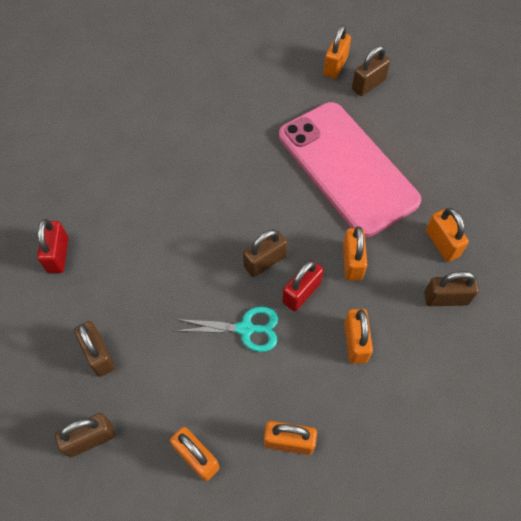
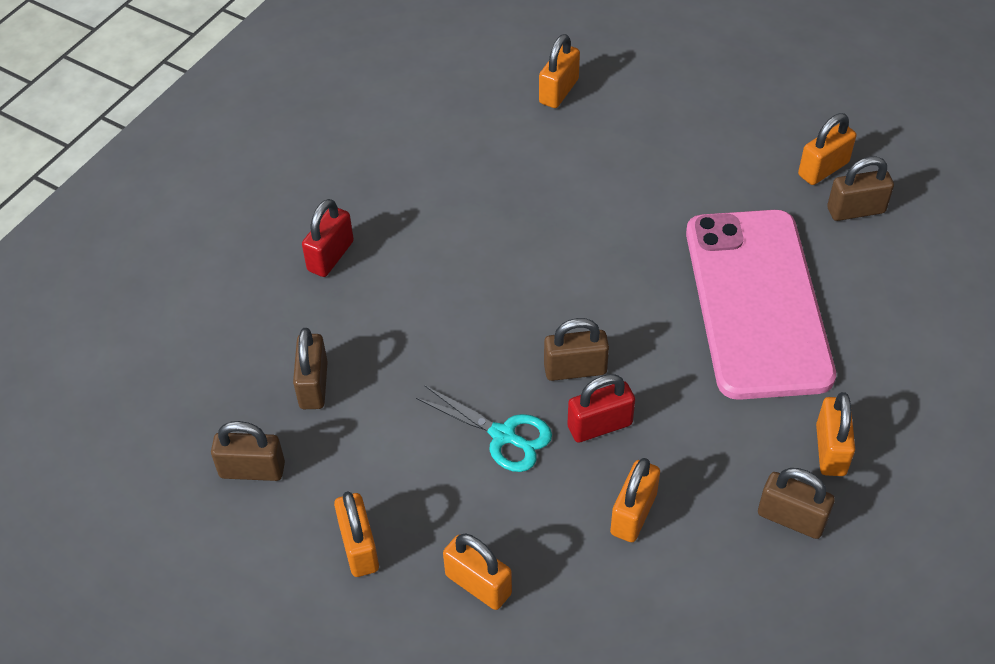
camera: 30 degrees right, 10 degrees down
orange padlock [343,226,367,281] -> orange padlock moved to [539,34,580,108]

